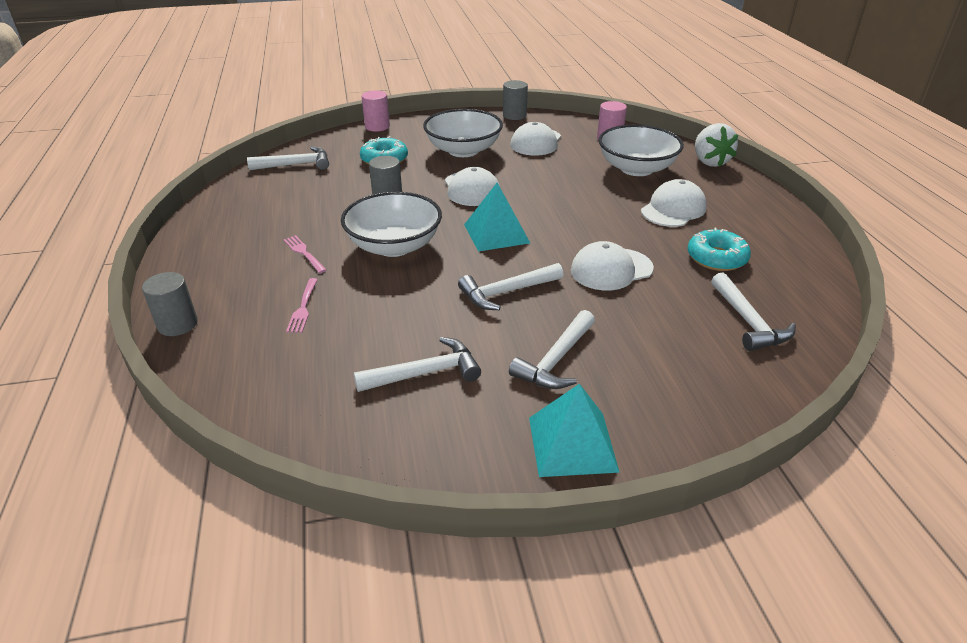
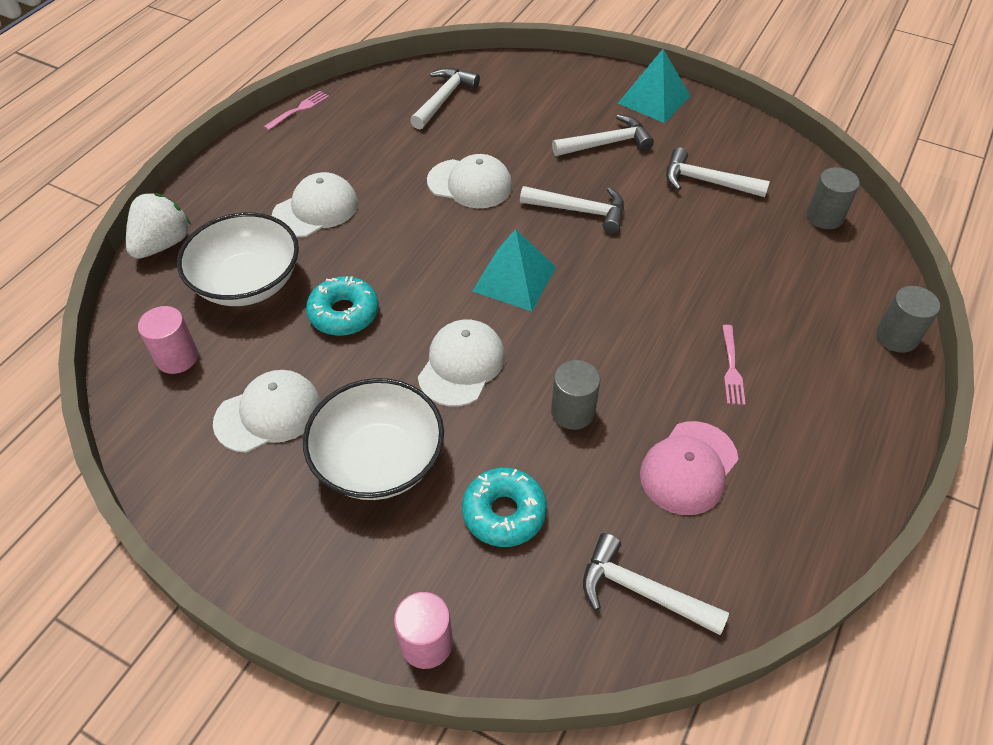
camera: 140 degrees left, 15 degrees up
pink fork [286,278,318,333] -> pink fork moved to [264,91,329,131]
white bowl [341,192,442,257] -> none
grey cylinder [503,80,528,120] -> grey cylinder moved to [807,167,860,229]
white cap [641,179,707,227] -> white cap turned 150 degrees clockwise [272,172,358,237]
turquoise donut [687,228,751,271] -> turquoise donut moved to [306,276,379,336]
none -> pink cap [640,421,738,515]

